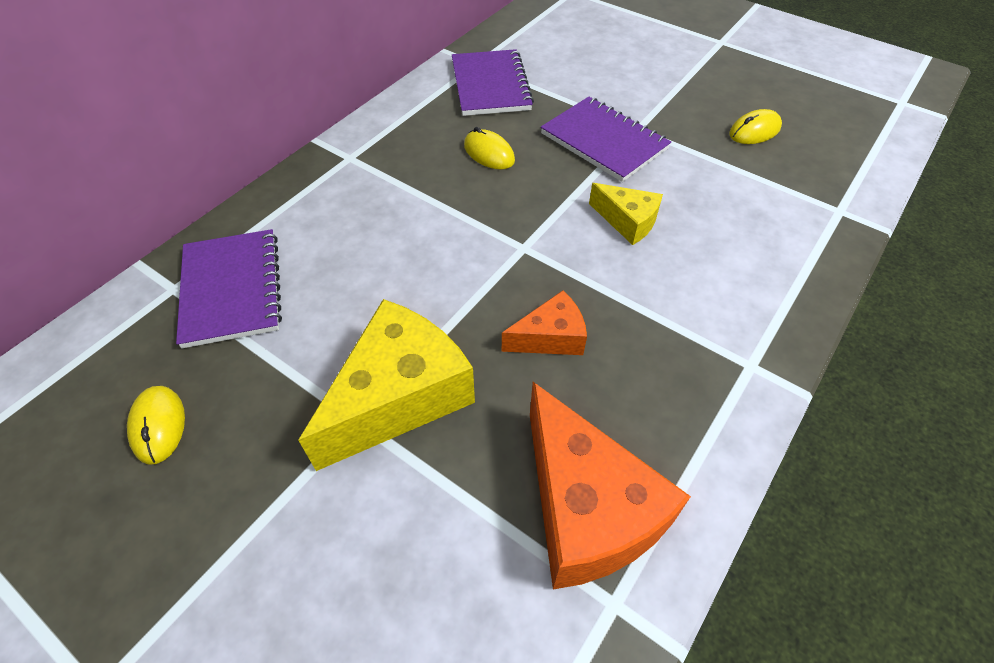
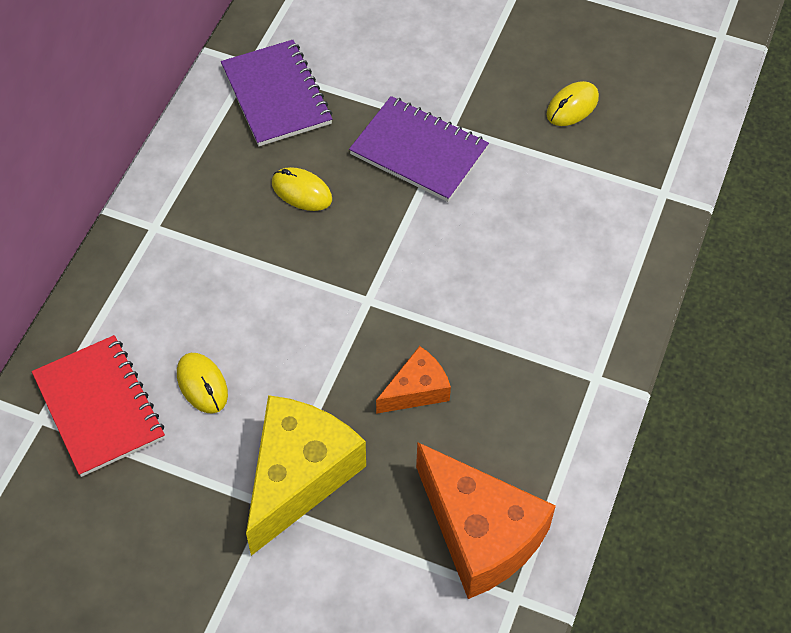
camera: 15 degrees left, 5 degrees up
yellow mouse [127,386,185,465] -> yellow mouse moved to [177,353,228,414]
purple notebook [176,229,282,348] -> red notebook [32,335,165,477]
yellow cheese [589,183,663,245] -> none

